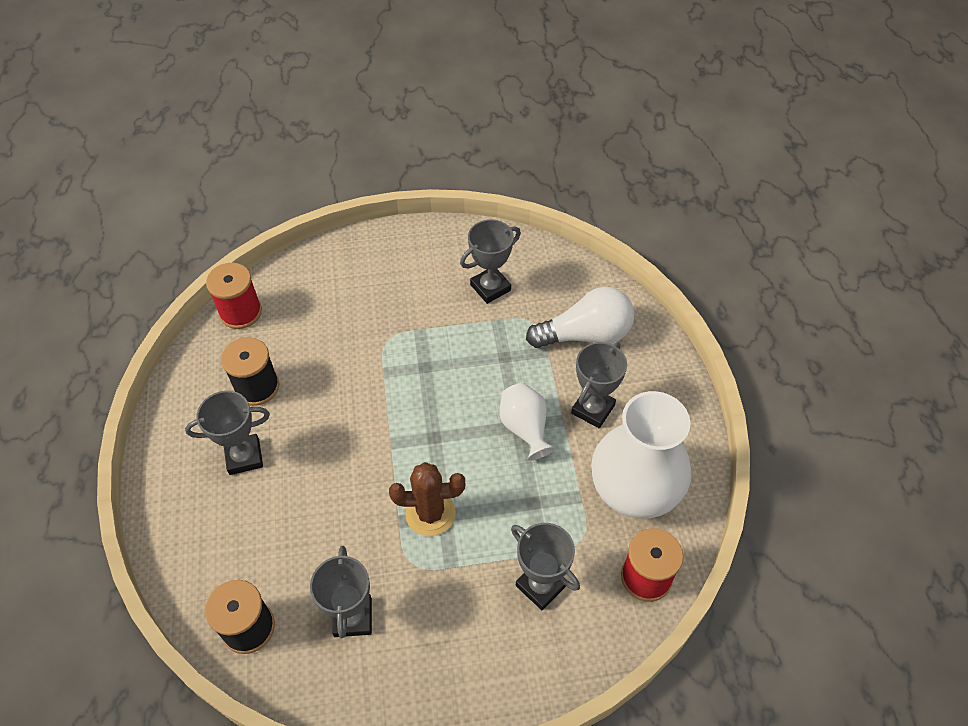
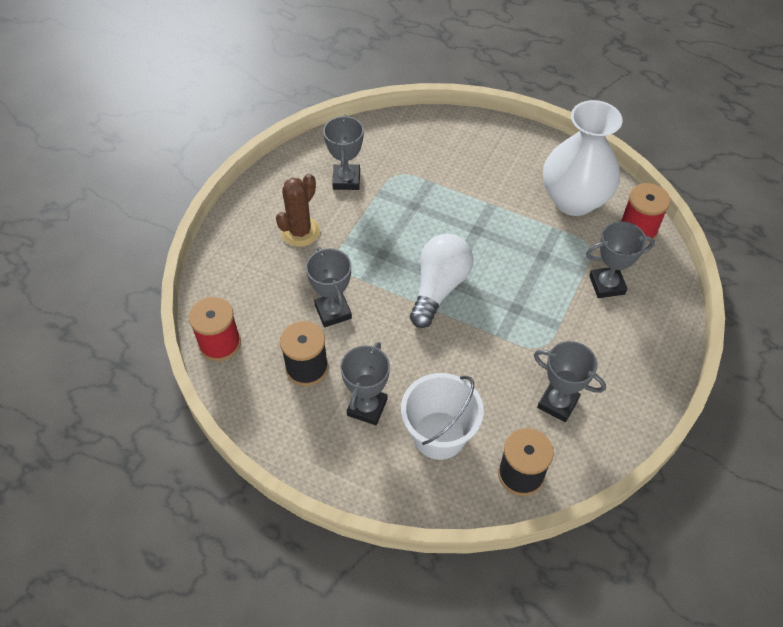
camera: 55 degrees left, 0 degrees up
brown cactus [389,462,465,536] -> brown cactus moved to [276,173,320,247]
white vase [499,383,556,461] -> none
white light bulb [526,287,635,348] -> white light bulb moved to [410,234,473,328]
grey trophy [571,342,627,428] -> grey trophy moved to [306,247,352,327]
none -> white bucket [401,373,484,460]

